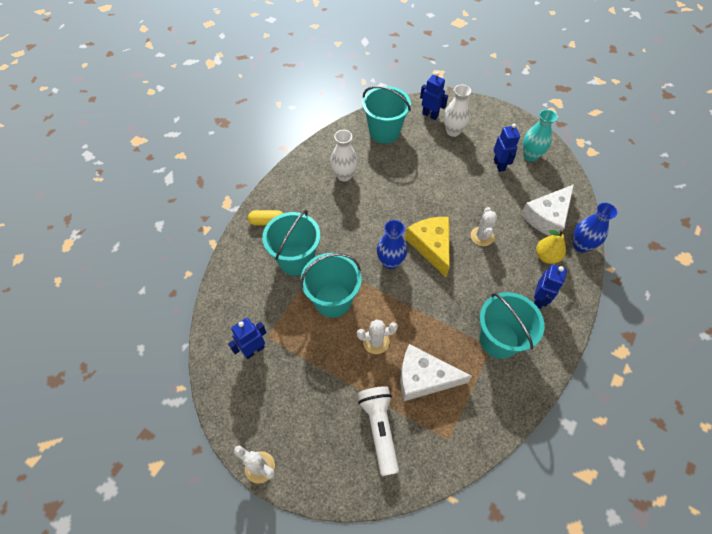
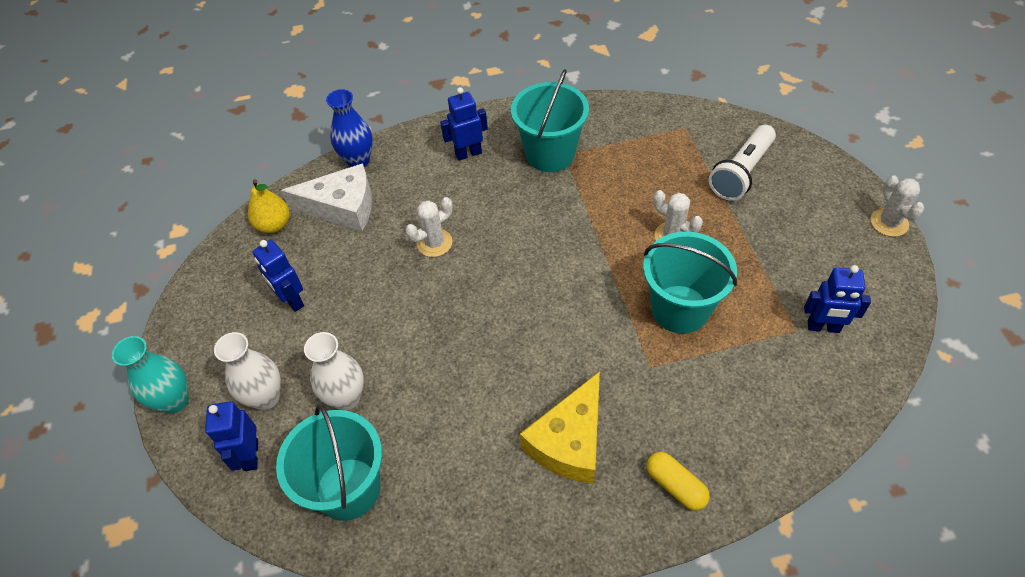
camera: 130 degrees left, 5 degrees down
turquoise bucket [262,210,320,275] -> none
white vase [330,130,358,181] -> white vase moved to [304,332,364,410]
blue vase [377,220,407,269] -> none
white cheese [400,344,472,401] -> none
yellow cheese [405,217,450,277] -> yellow cheese moved to [520,371,600,484]
blue robot [494,123,520,172] -> blue robot turned 75 degrees counterclockwise [253,240,304,312]
turquoise vase [523,110,557,162] -> turquoise vase moved to [112,336,189,413]
yellow pear [536,230,566,264] -> yellow pear moved to [248,179,290,233]

